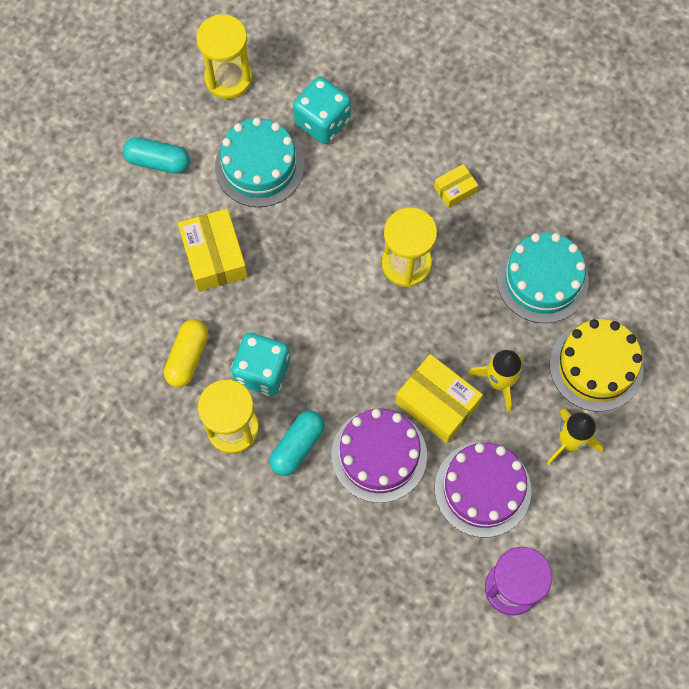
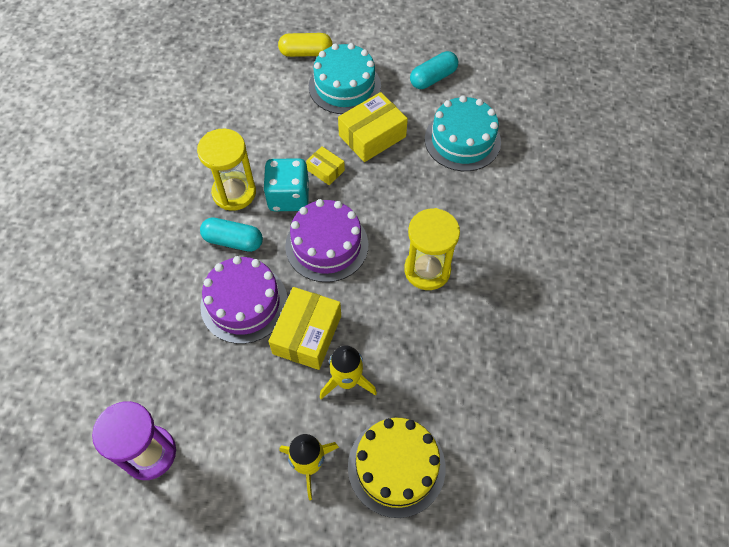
camera: 70 degrees right, 10 degrees down
turquoise capsule [123,137,190,174] -> turquoise capsule turned 60 degrees clockwise [410,51,458,89]
yellow capsule [164,319,208,387] -> yellow capsule moved to [278,33,333,57]
yellow hourglass [196,14,252,99] -> none
turquoise dice [293,77,351,144] -> none
yellow box [434,164,478,208] -> yellow box moved to [306,146,345,185]
purple cake [435,442,531,537] -> purple cake moved to [285,199,368,282]
turquoise cake [497,232,589,323] -> turquoise cake moved to [309,43,381,114]

